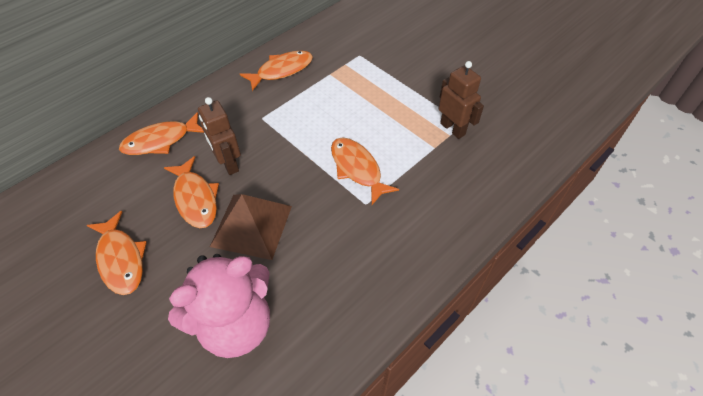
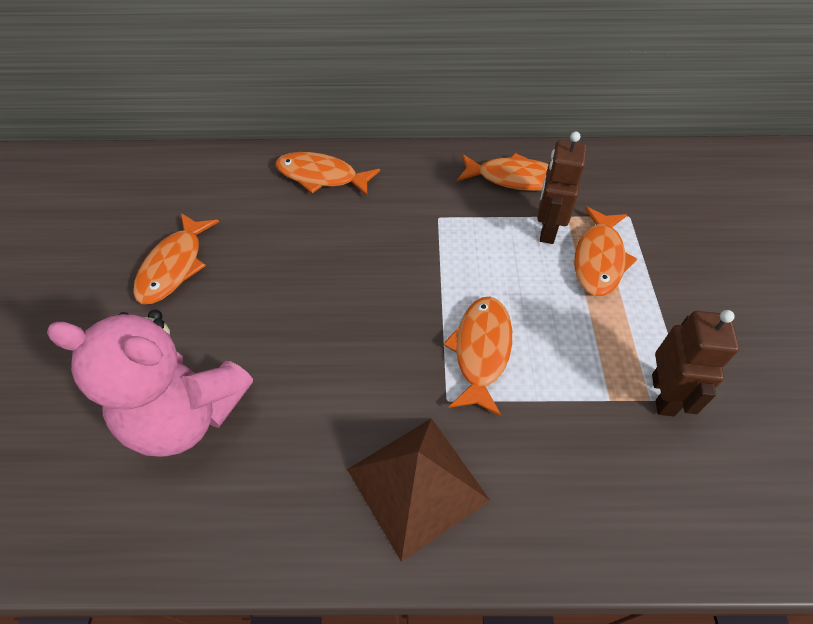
camera: 45 degrees right, 0 degrees up
orange fish [164,156,219,228] -> orange fish moved to [574,206,637,296]
brown robot [198,97,241,175] -> brown robot moved to [537,132,587,244]
brown pyramid [210,194,292,260] -> brown pyramid moved to [347,418,490,562]

